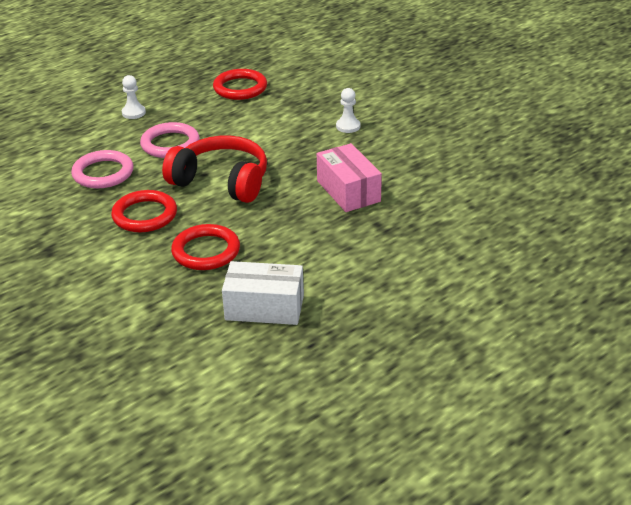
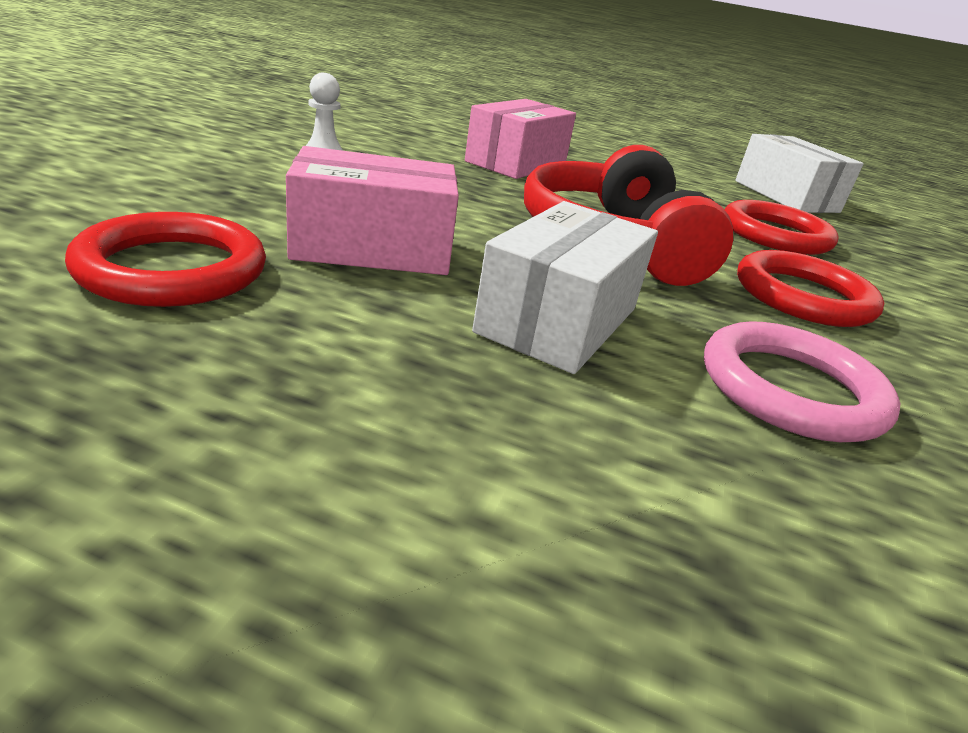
camera: 125 degrees left, 5 degrees down
white pawn [122,75,146,119] -> none
pink ring [140,122,200,158] -> white box [472,201,658,374]
none -> pink box [286,146,459,275]

